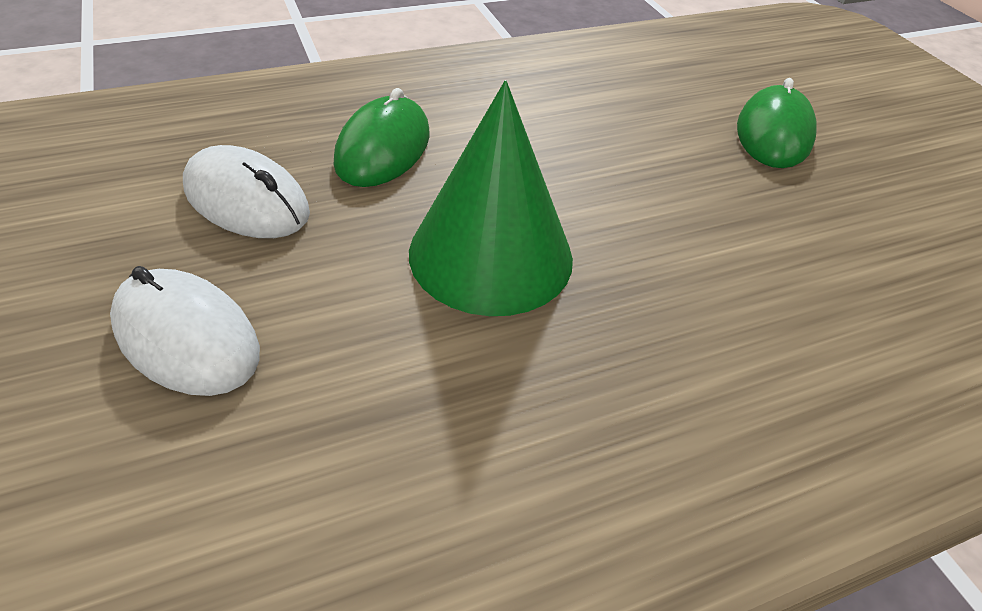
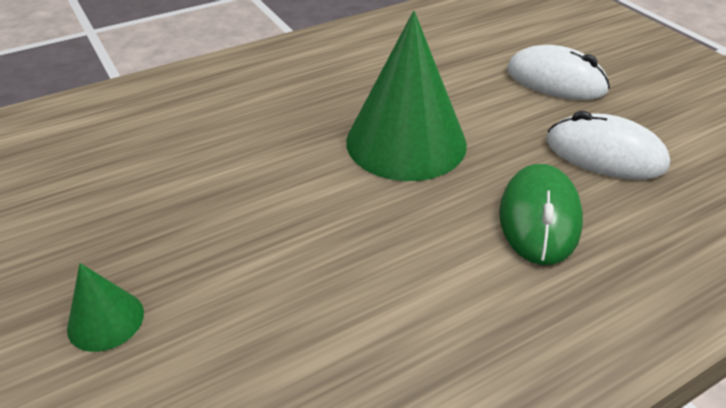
camera: 175 degrees right, 5 degrees down
green mouse [737,78,817,168] -> green cone [67,263,144,352]

